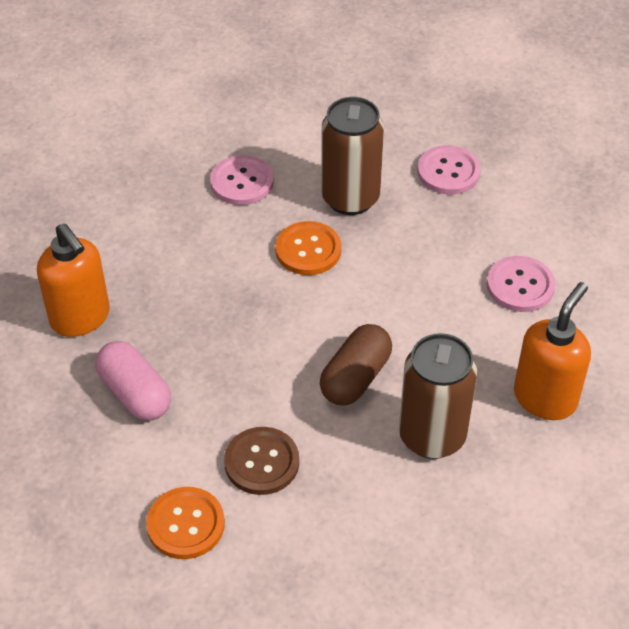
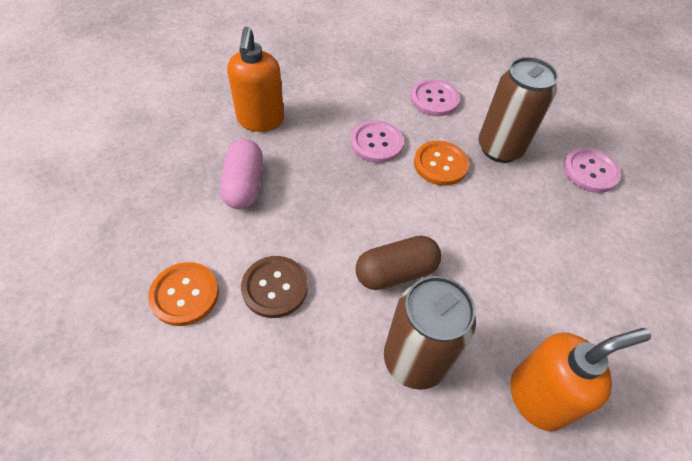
camera: 35 degrees right, 5 degrees up
pink button [487,256,555,312] -> pink button moved to [351,120,404,163]

